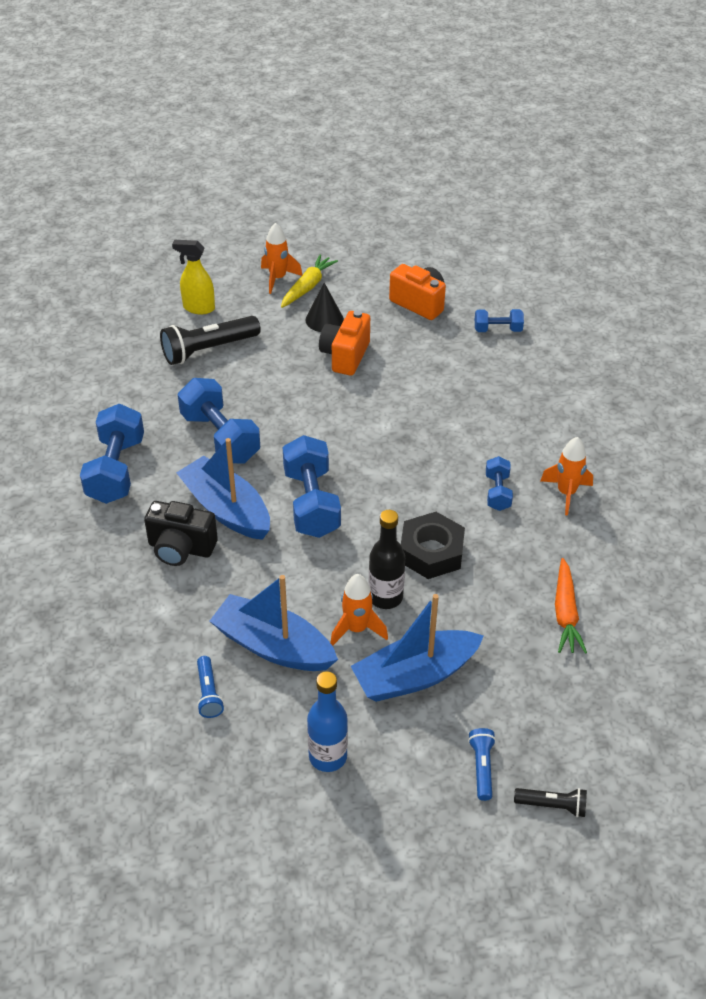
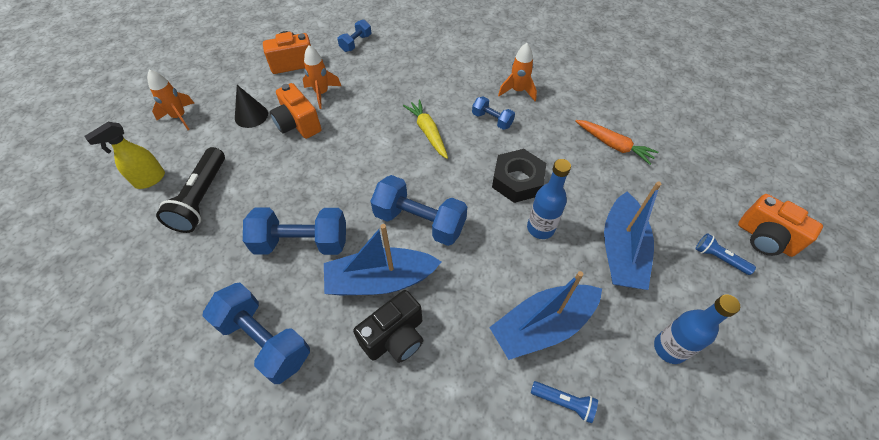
camera: 55 degrees left, 10 degrees up
yellow carrot [281,254,338,308] -> yellow carrot moved to [403,99,448,159]
orange rocket [330,574,388,646] -> orange rocket moved to [303,45,341,109]
black bottle [369,510,405,609] -> blue bottle [527,159,571,239]
black flashlight [514,788,587,817] -> orange camera [738,194,823,257]

